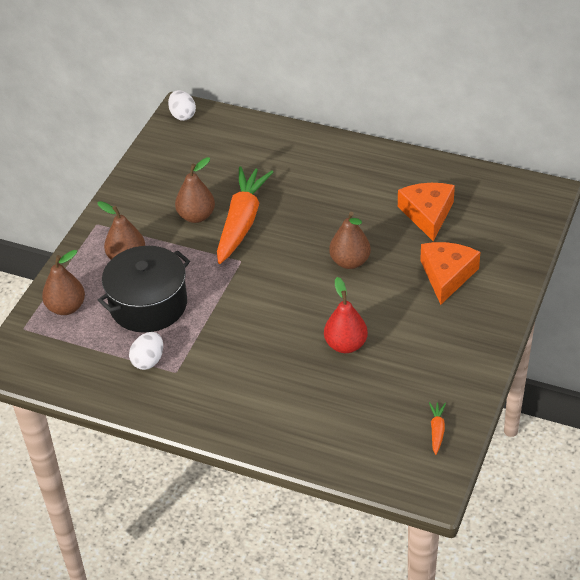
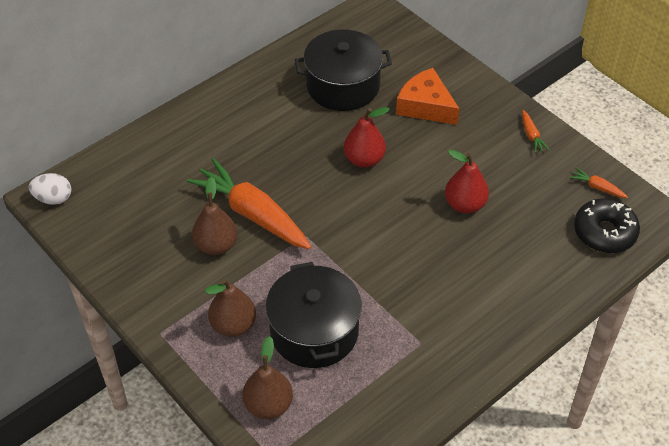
camera: 65 degrees left, 5 degrees up
white egg [129,332,163,370] -> none
brown pear [329,212,371,269] -> red pear [344,107,390,168]
orange cheese [398,183,455,242] -> black pot [295,30,392,111]
none -> orange carrot [522,110,550,153]
none -> black donut [574,198,640,253]

